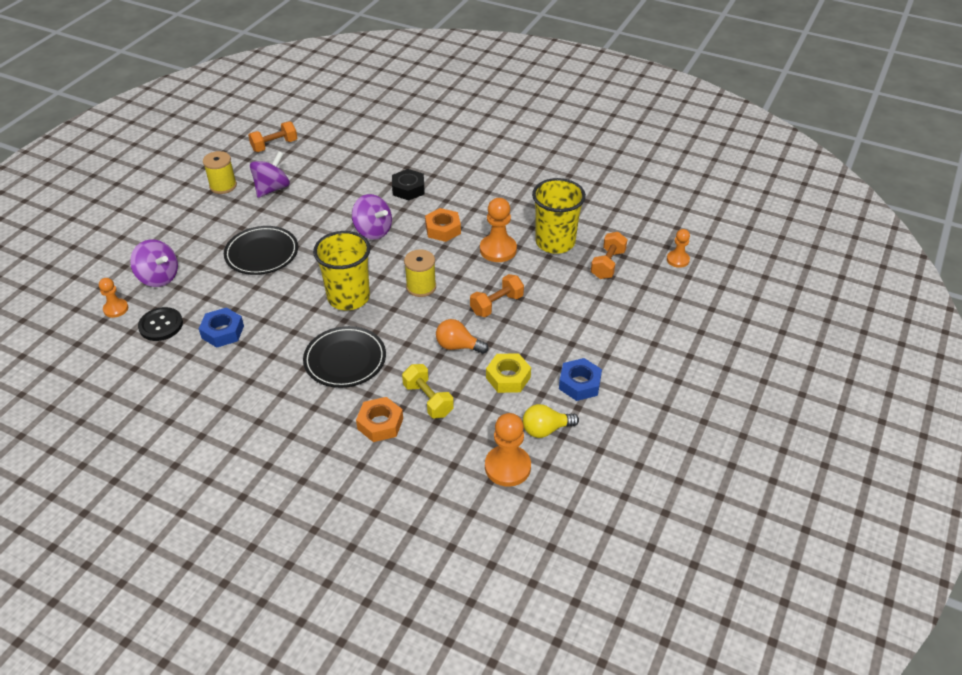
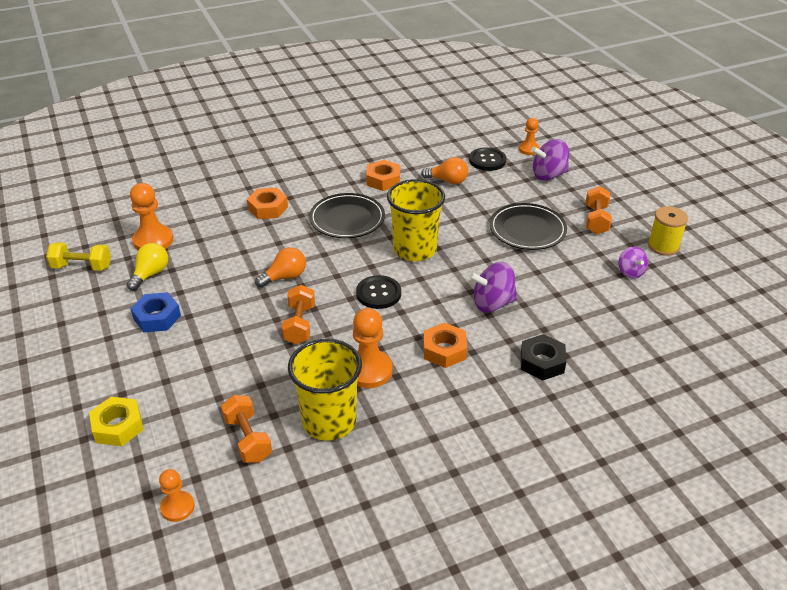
camera: 130 degrees right, 5 degrees down
blue nut [199,307,244,348] -> orange light bulb [421,157,468,185]
orange dumbbell [248,121,297,152] -> orange dumbbell moved to [586,186,612,234]
purple spinning top [250,152,290,198] -> purple spinning top [619,247,648,279], size x0.62
yellow dumbbell [402,364,454,418] -> yellow dumbbell moved to [46,242,111,271]
yellow spool [404,250,436,297] -> black button [356,275,401,309]
yellow nut [486,353,531,393] -> yellow nut moved to [89,397,144,446]
none -> orange nut [366,160,400,191]

